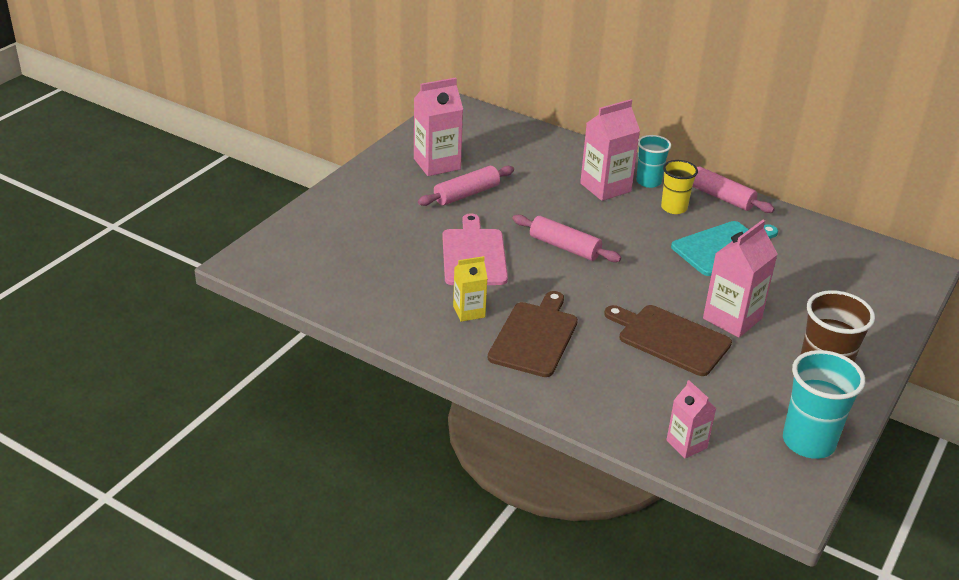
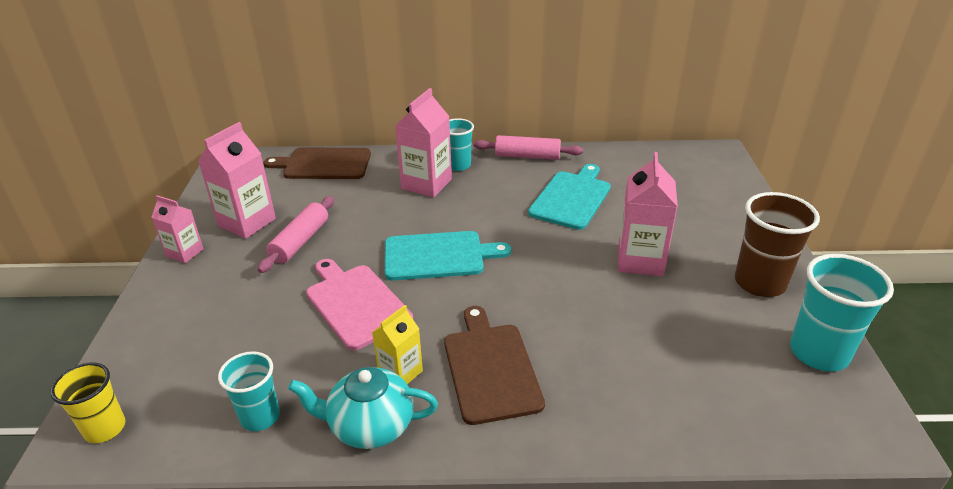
camera: 30 degrees left, 0 degrees up
pink rolling pin [513,215,621,262] -> turquoise cutting board [385,231,511,281]
brown cutting board [604,305,732,376] -> brown cutting board moved to [263,148,371,179]
yellow cup [661,160,698,214] -> yellow cup moved to [50,363,125,443]
pink carton [666,380,716,458] -> pink carton moved to [151,195,204,263]
none -> turquoise cup [218,351,280,431]
none -> turquoise teapot [288,367,438,449]

